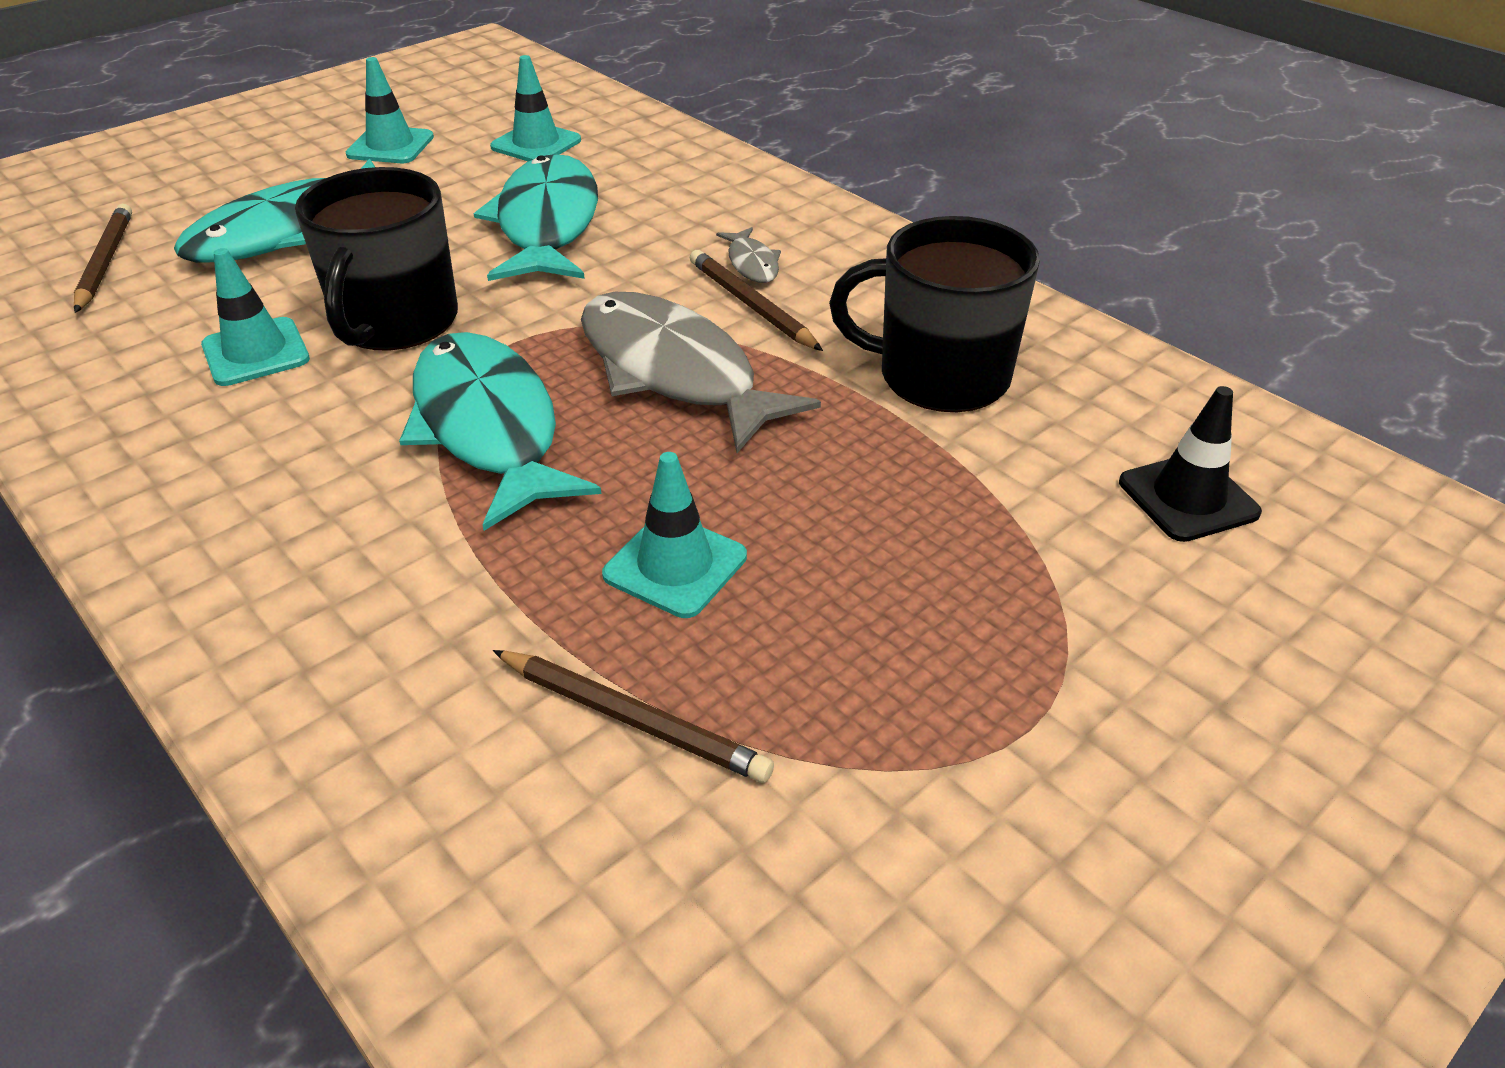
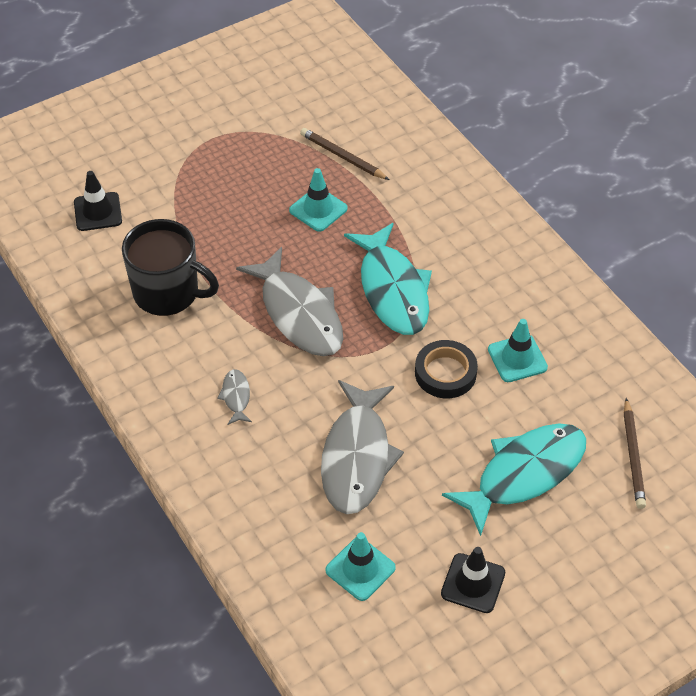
camera: 170 degrees left, 10 degrees up
black mug [295,167,458,351] -> black tape [415,340,478,398]
turquoise traffic cone [346,57,434,163] -> black traffic cone [441,547,505,613]
turquoise fish [474,154,598,281] -> grey fish [321,380,404,514]
brown pencil [690,250,823,351] -> none

